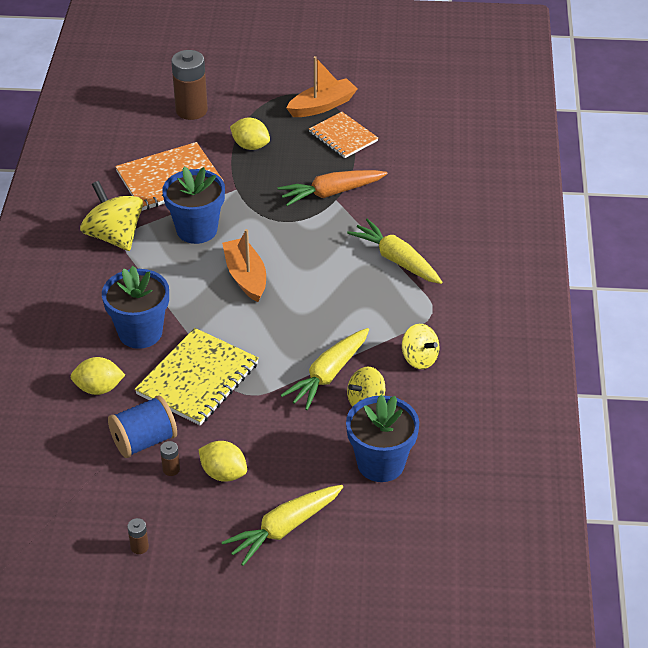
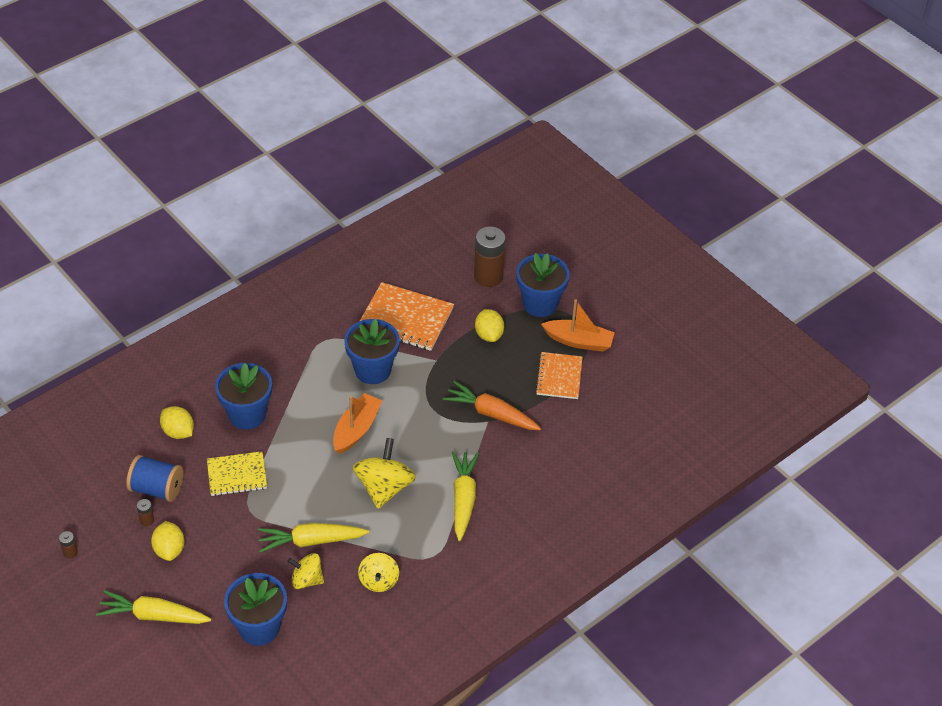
camera: 45 degrees right, 5 degrees up
yellow spinning top [80,181,143,251] -> yellow spinning top moved to [353,438,416,509]
yellow notebook [135,328,259,425] -> yellow notebook [207,451,267,496], size x0.65
none -> blue flower pot [516,253,570,317]

